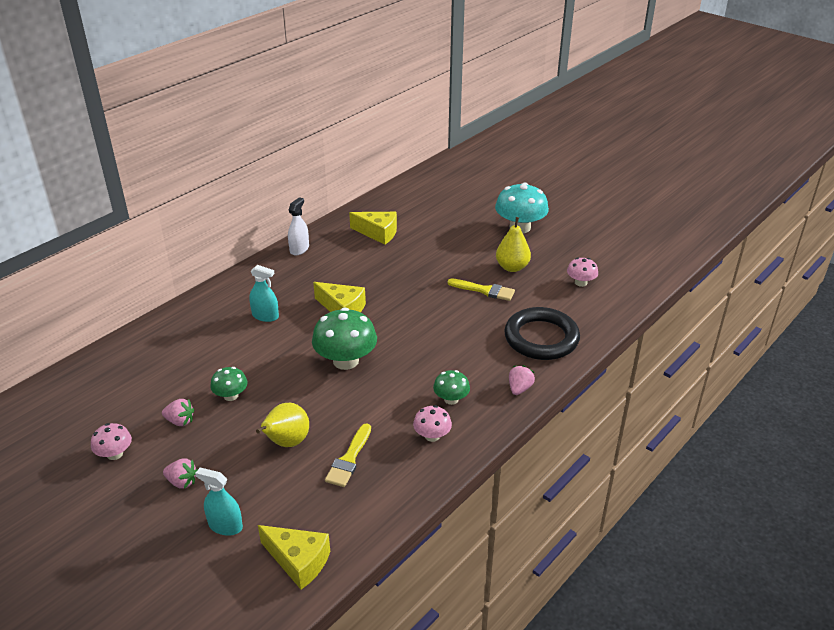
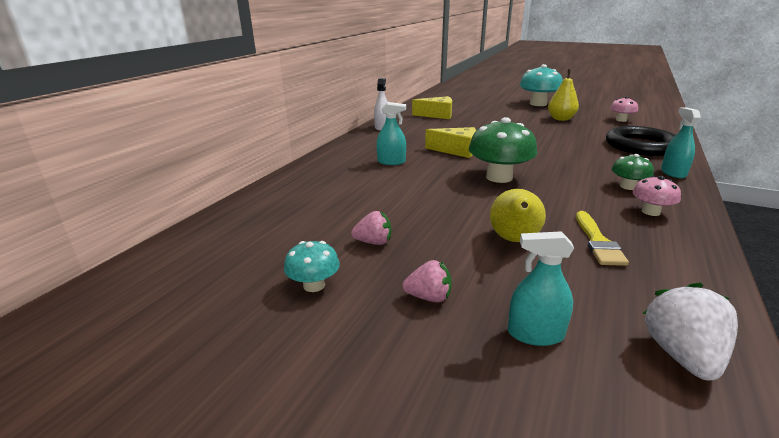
camera: 15 degrees left, 10 degrees down
pink mushroom [91,423,132,460] -> turquoise mushroom [284,241,340,292]
green mushroom [210,367,248,401] -> none
yellow cheese [258,525,330,590] -> white strawberry [643,283,738,381]
yellow brush [448,278,515,301] -> none
pink strawberry [509,365,535,395] -> turquoise spray bottle [661,107,701,178]

